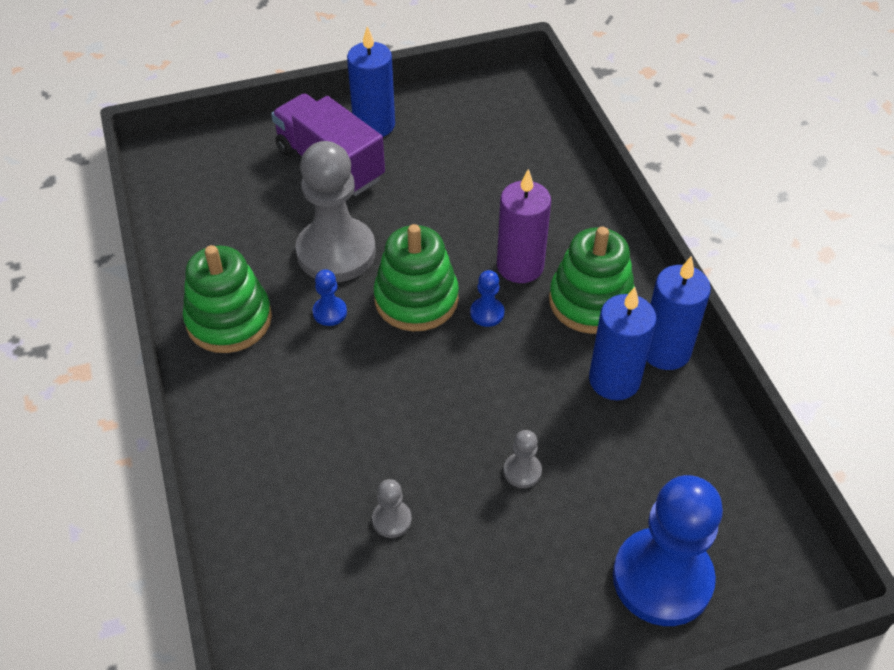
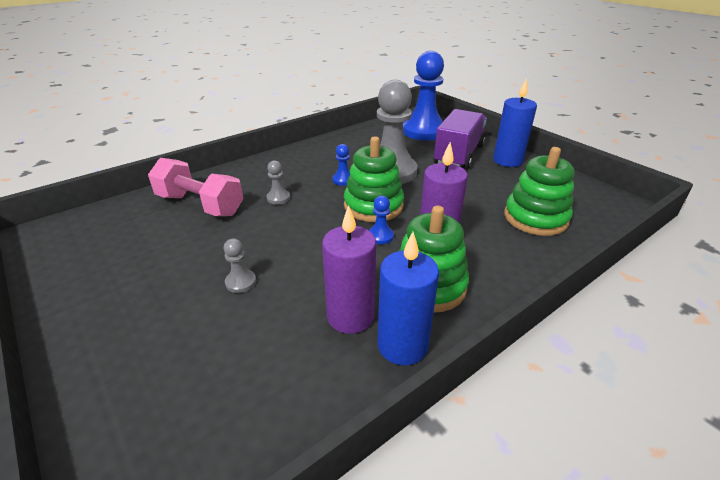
camera: 70 degrees right, 15 degrees down
green stacking toy [183,245,272,353] -> green stacking toy moved to [504,147,575,236]
grey pawn [372,479,412,538] -> grey pawn moved to [267,160,290,205]
blue candle [589,287,656,400] -> purple candle [322,205,376,334]
blue pawn [613,475,723,626] -> blue pawn moved to [403,51,444,141]
none -> pink dumbbell [148,158,243,216]

